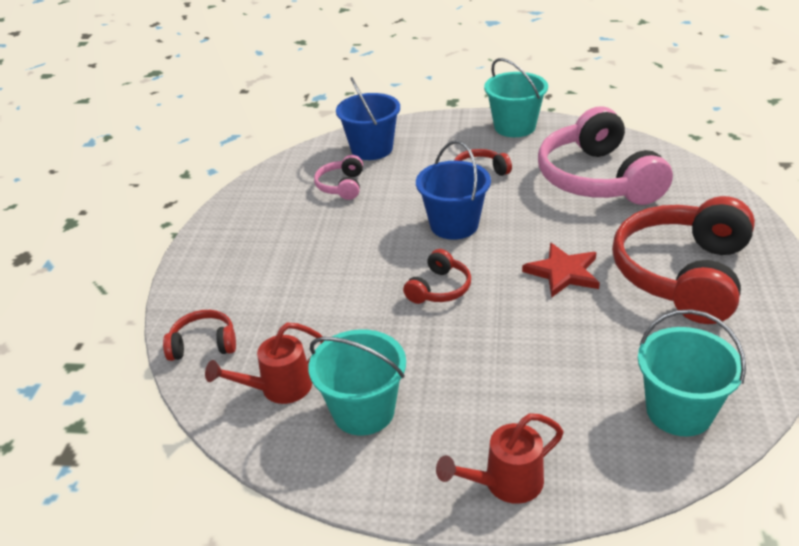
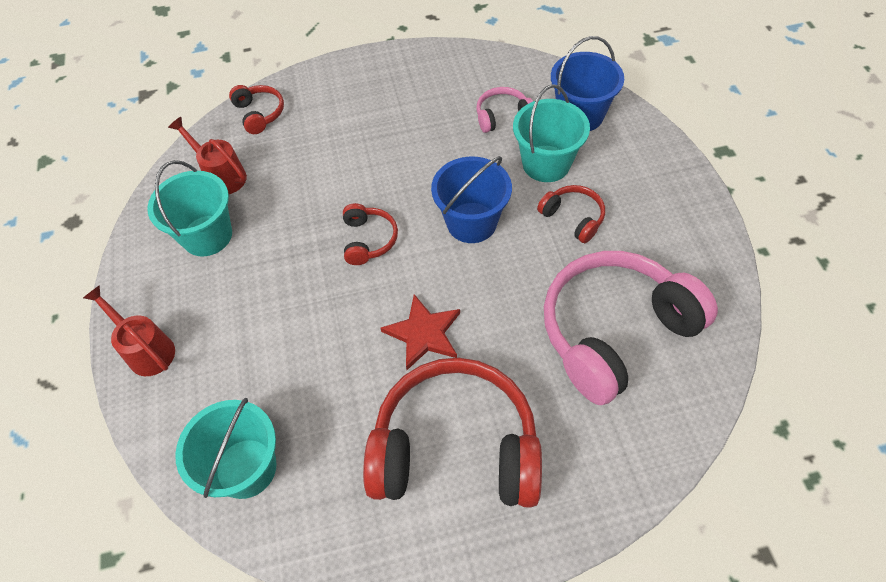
camera: 70 degrees right, 20 degrees up
red headphones [403,249,471,304] -> red headphones turned 105 degrees counterclockwise [343,203,398,265]
turquoise bucket [484,58,548,137] -> turquoise bucket moved to [513,84,590,182]

